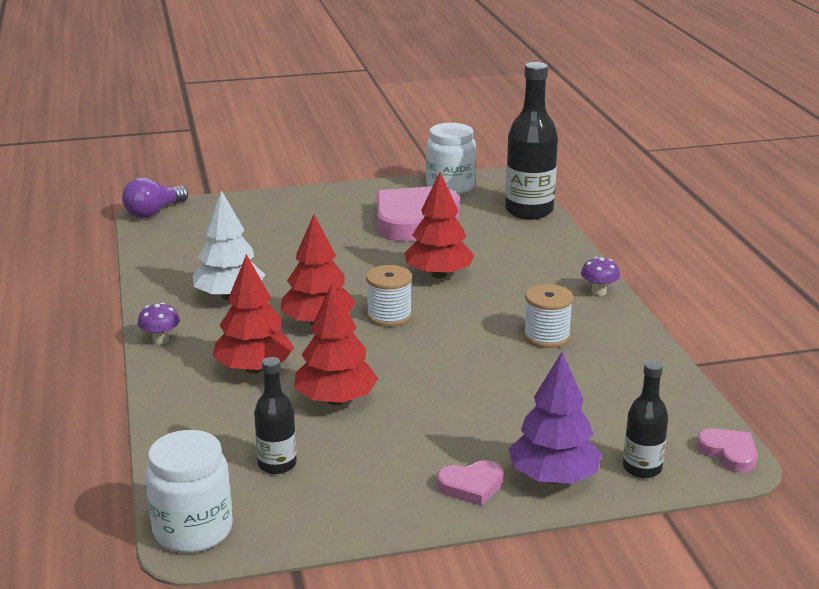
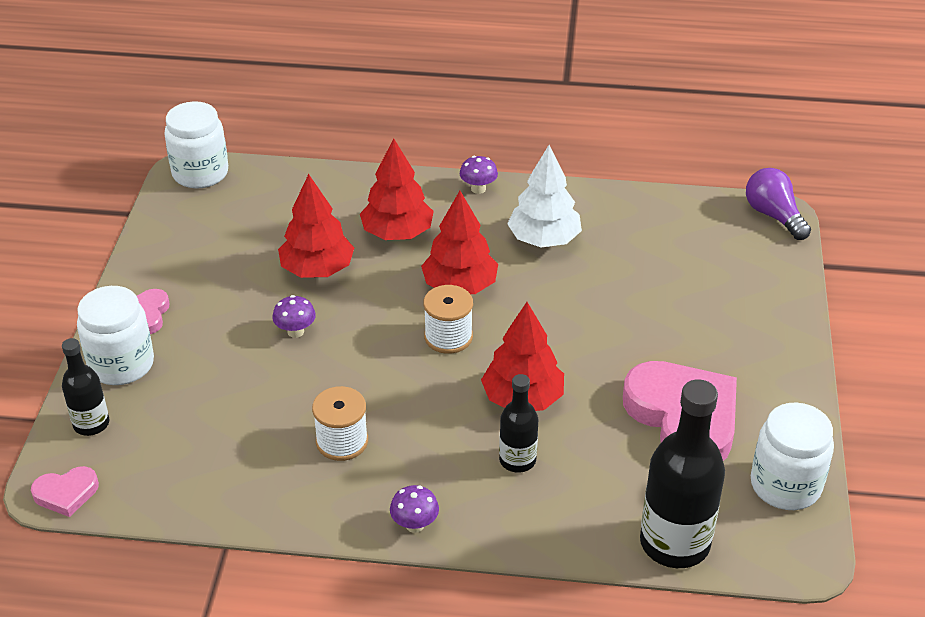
camera: 110 degrees right, 15 degrees up
black bottle [254,357,297,474] -> black bottle moved to [499,374,538,473]
purple tree [509,352,602,484] -> white jar [77,286,154,385]
none -> purple mushroom [273,295,316,338]

